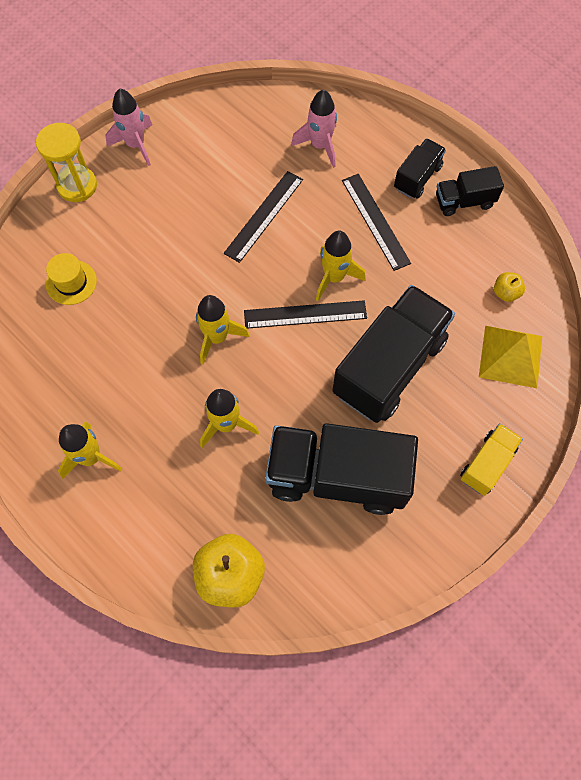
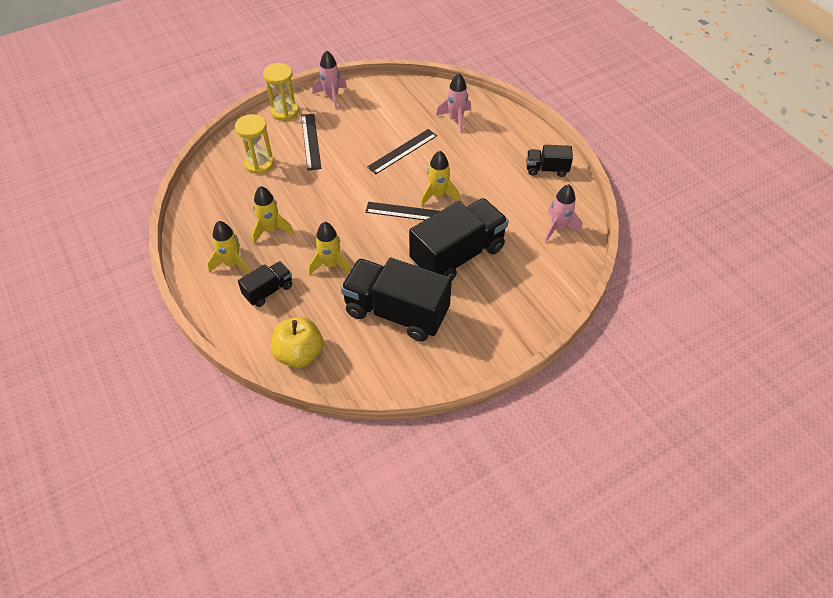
camera: 15 degrees right, 15 degrees down
yellow hat [46,253,97,305] -> yellow hourglass [235,114,274,174]
yellow rocket [196,295,250,365] -> yellow rocket moved to [252,186,294,244]
black ruler [342,174,411,271] -> black ruler moved to [301,114,321,171]
black truck [394,138,446,199] -> black truck moved to [238,261,292,307]
yellow truck [460,423,523,496] -> none
yellow pyramid [479,326,542,388] -> none
yellow apple [494,272,525,302] -> pink rocket [544,184,583,243]

